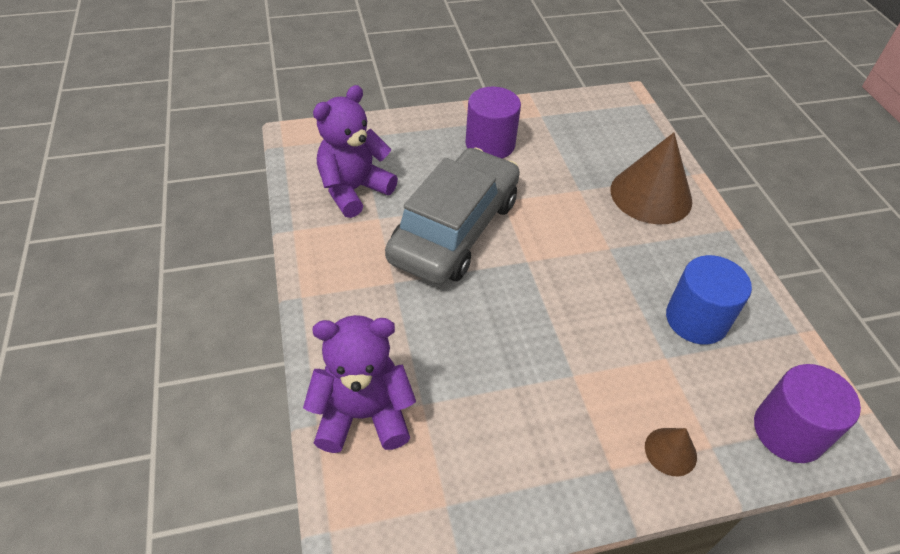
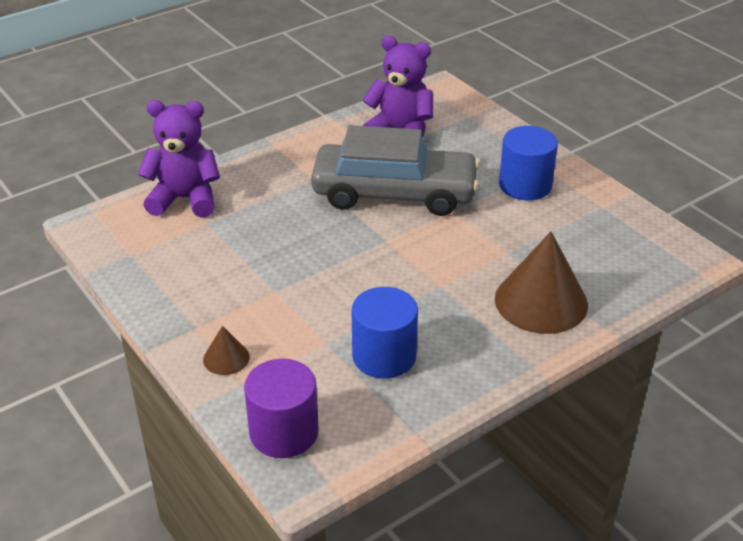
camera: 70 degrees right, 10 degrees down
purple teddy bear [303,315,416,453] -> purple teddy bear turned 60 degrees counterclockwise [138,100,220,218]
purple cylinder [465,87,521,159] -> blue cylinder [499,126,558,200]

